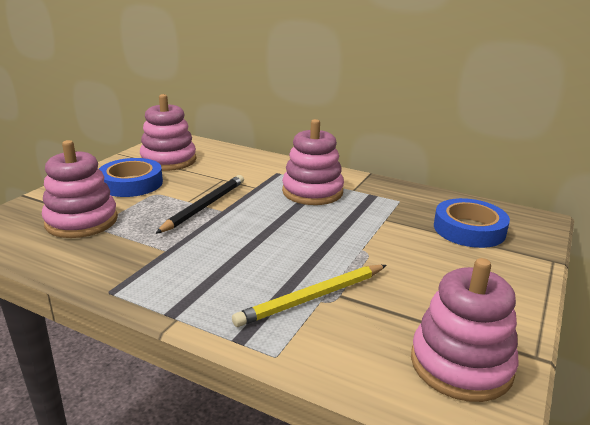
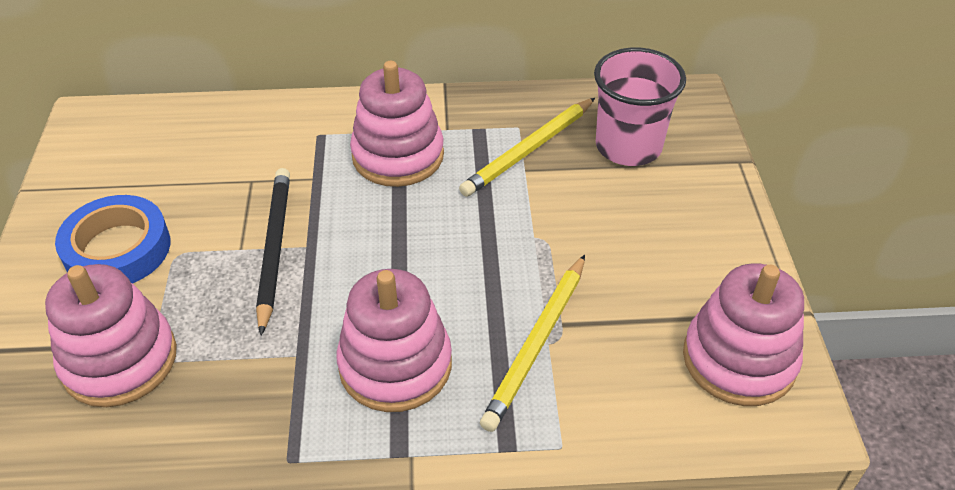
camera: 30 degrees left, 20 degrees up
pink stacking toy [140,94,196,171] -> pink stacking toy moved to [336,269,452,412]
blue tape [434,198,510,248] -> pink cup [594,48,686,166]
none -> yellow pencil [459,98,595,197]

